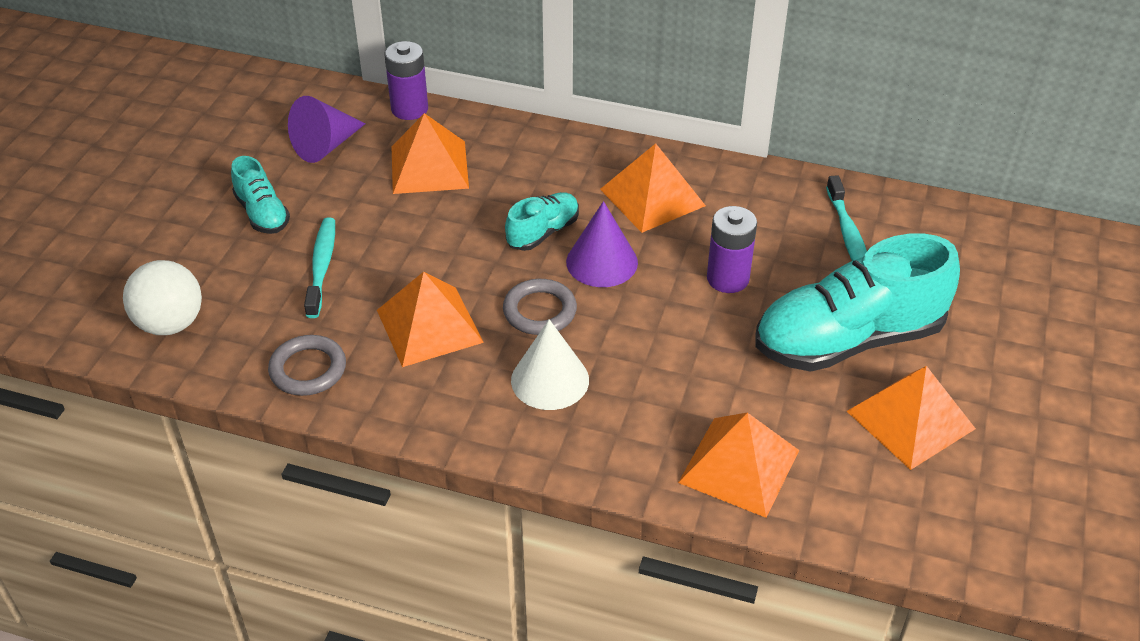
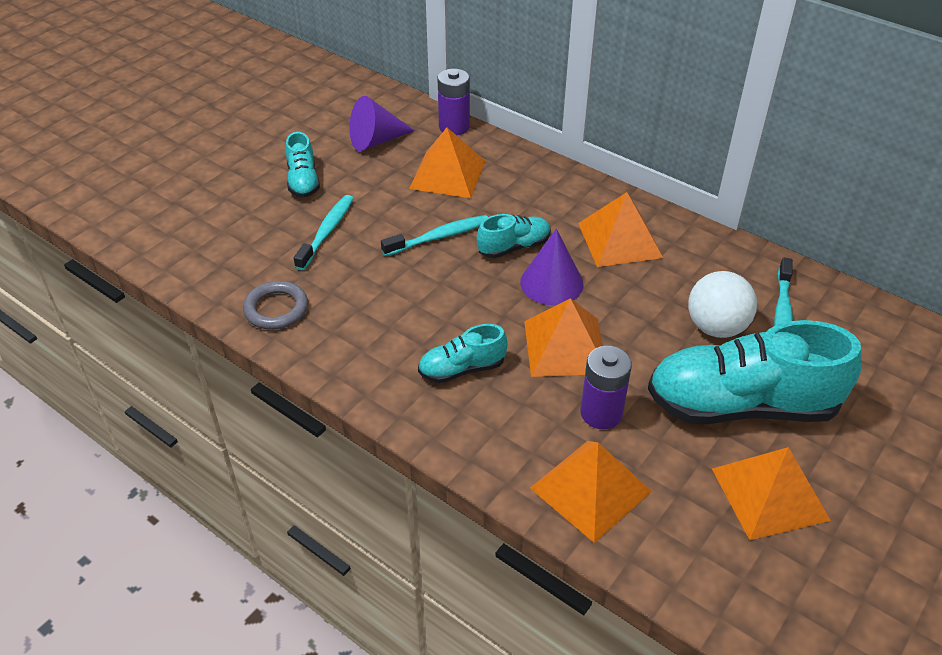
camera: 20 degrees right, 0 degrees up
white ball [123,260,202,335] -> white ball moved to [688,271,757,338]
orange pyramid [377,272,484,367] -> orange pyramid moved to [524,298,603,377]
grey ring [503,279,577,335] -> none
white cone [511,319,589,410] -> turquoise shoe [418,324,507,383]
purple battery [707,206,757,293] -> purple battery moved to [581,346,632,429]
none -> turquoise toothbrush [381,215,488,256]

